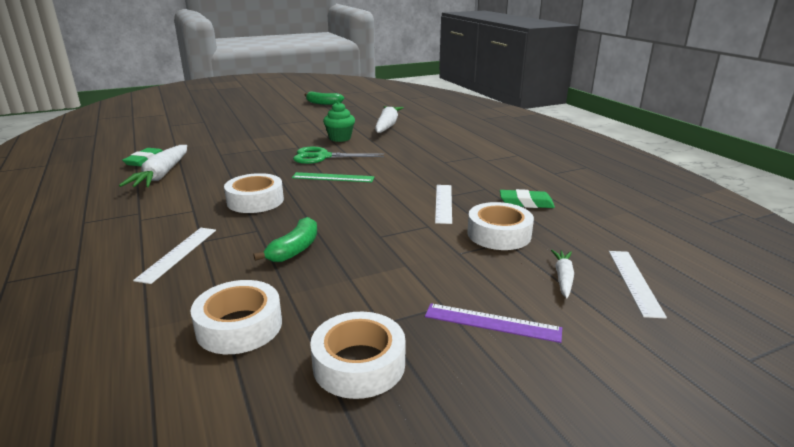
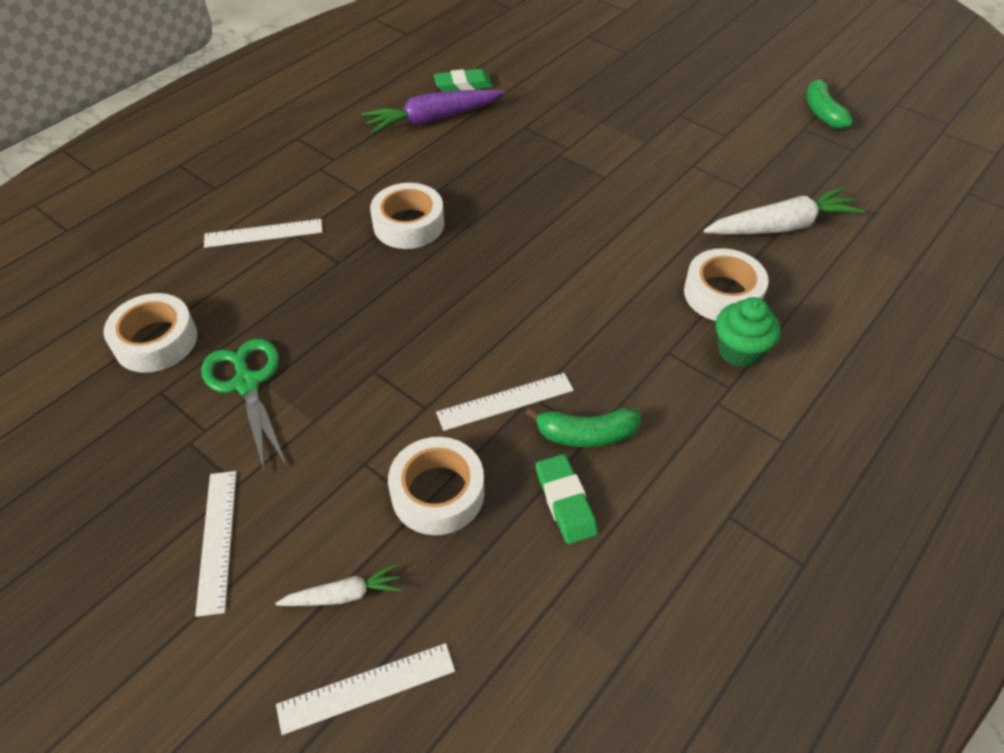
camera: 65 degrees right, 25 degrees up
white carrot [119,145,187,187] -> purple carrot [362,89,505,134]
green banana [253,217,317,262] -> green banana moved to [526,408,641,447]
green ruler [292,172,374,182] -> none
green scissors [293,147,384,164] -> green scissors moved to [201,338,287,473]
white tape [310,312,405,399] -> white tape moved to [684,248,769,321]
green cupcake [323,102,355,142] -> green cupcake moved to [716,297,781,368]
purple ruler [425,303,562,343] -> white ruler [195,471,236,617]

